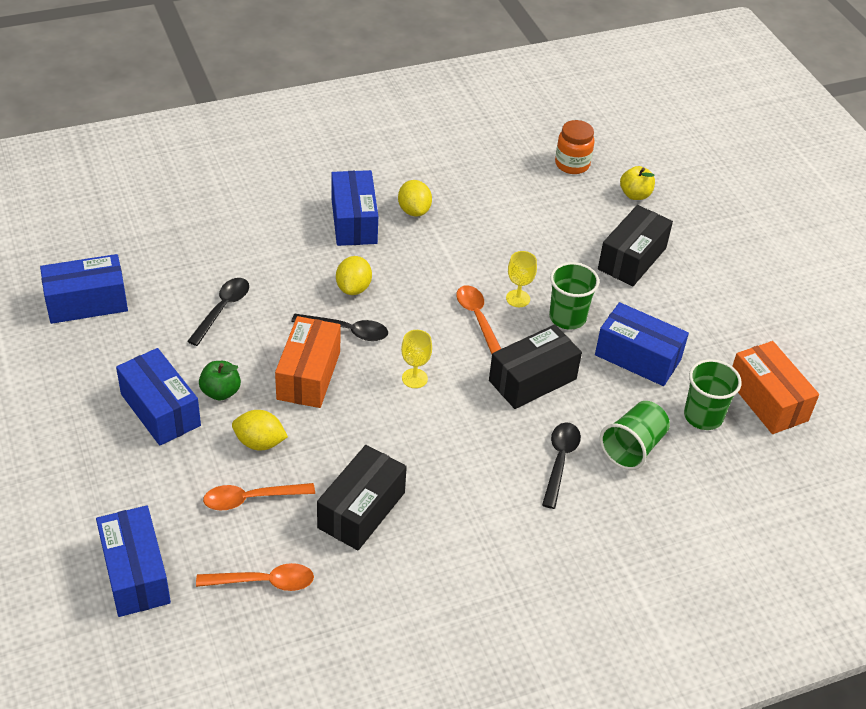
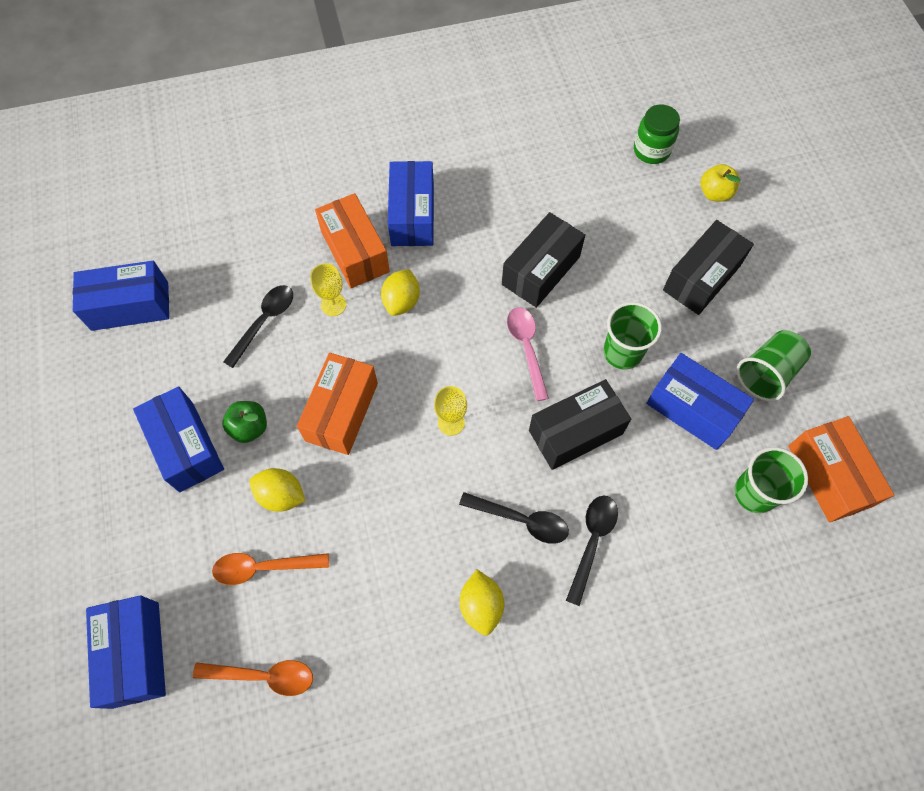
camera: 10 degrees right, 20 degrees up
black spoon [291,314,388,341] -> black spoon moved to [459,492,569,544]
black box [317,445,407,550] -> black box moved to [502,212,585,308]
yellow lemon [398,180,432,217] -> yellow lemon moved to [460,570,504,635]
orange spoon [456,285,501,354] -> pink spoon [507,308,549,401]
yellow goblet [506,251,537,307] -> yellow goblet moved to [310,263,346,316]
orange jar [555,120,595,174] -> green jar [634,104,680,164]
green cup [600,401,670,470] -> green cup moved to [736,330,811,401]
none -> orange box [315,193,390,288]

